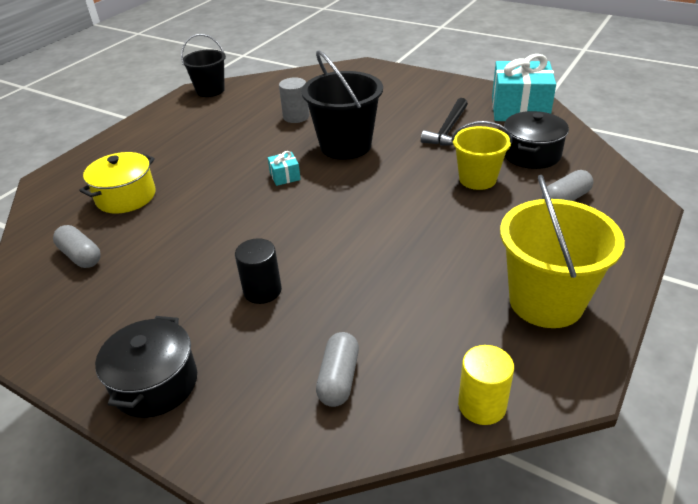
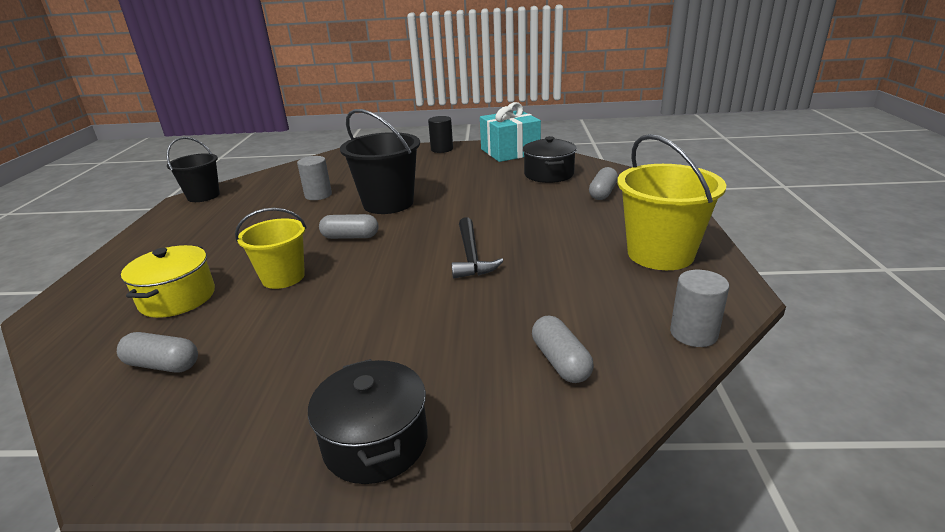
camera: 30 degrees left, 10 degrees down
black cylinder [235,238,282,304] -> black cylinder moved to [428,116,453,153]
turquoise gift [268,151,301,186] -> grey capsule [319,214,379,239]
black hammer [421,98,468,146] -> black hammer moved to [452,217,503,278]
yellow bucket [451,121,512,190] -> yellow bucket moved to [235,208,307,289]
yellow cylinder [458,345,514,425] -> grey cylinder [670,270,729,347]

